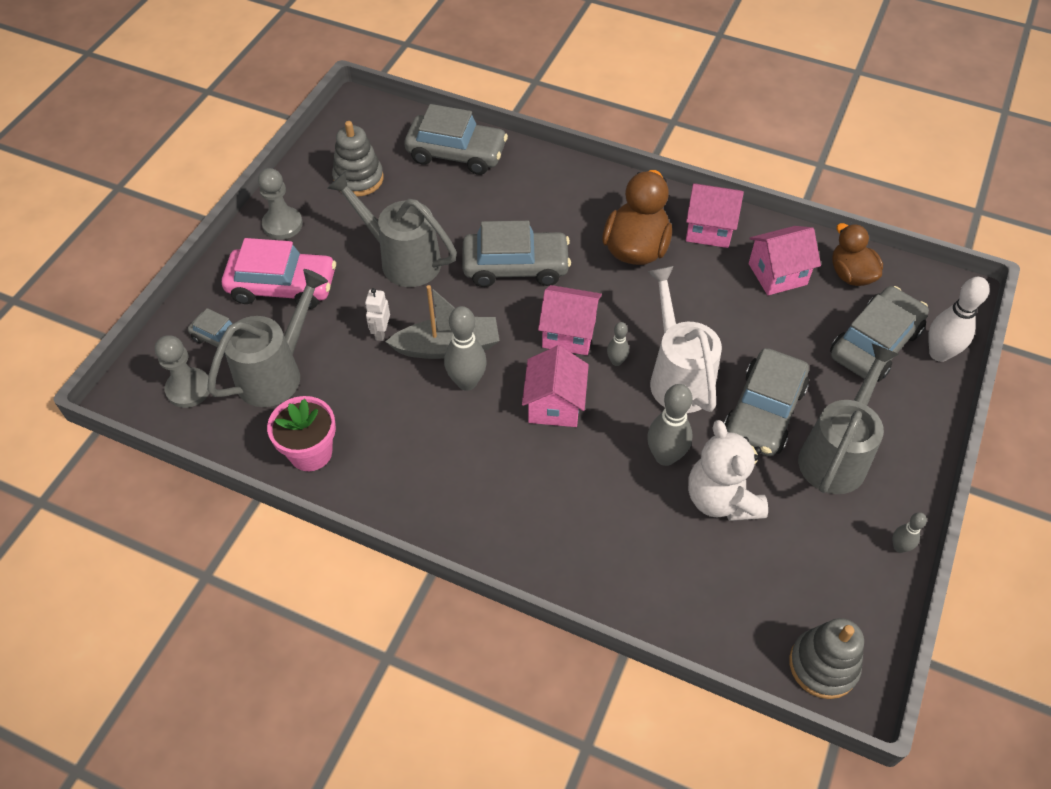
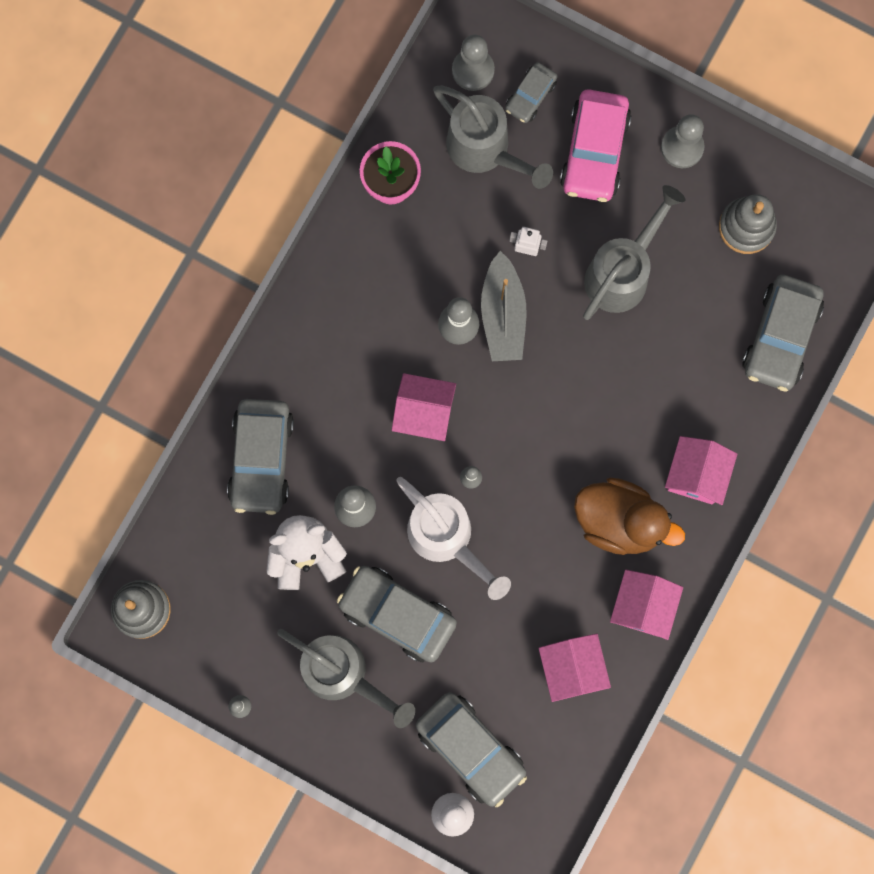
camera: 95 degrees right, 25 degrees up
grey car [462,221,571,287] -> grey car moved to [227,399,294,515]
pink house [538,285,602,355] -> pink house moved to [665,436,737,505]
white watering can [648,266,722,413] -> white watering can turned 60 degrees clockwise [396,477,511,600]
brown duck [832,223,883,286] -> none

